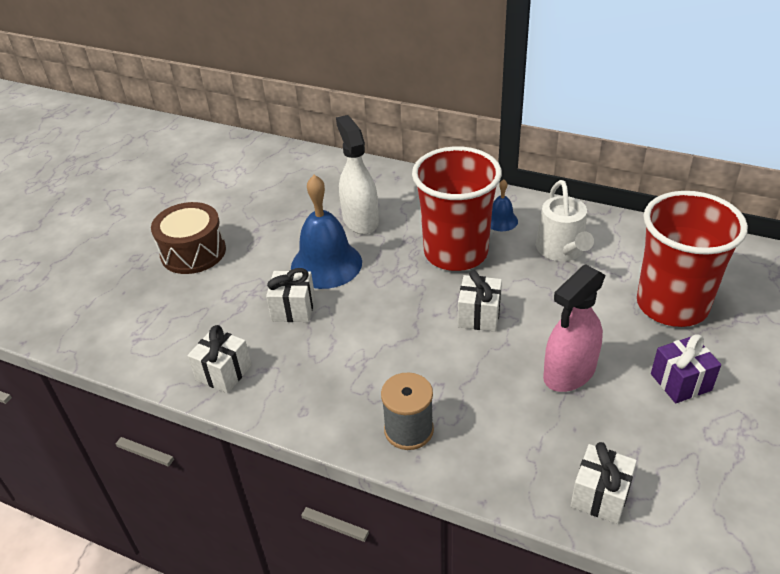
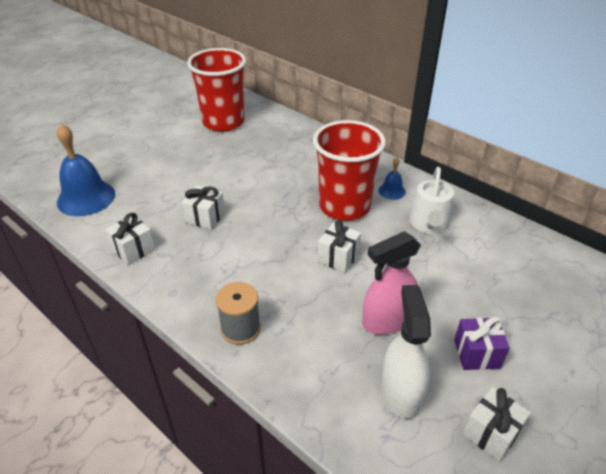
camera: 15 degrees right, 0 degrees up
brown drum [151,202,226,274] -> none
blue bell [291,175,362,289] -> blue bell moved to [57,124,115,216]
white spray bottle [336,115,379,234] -> white spray bottle moved to [381,285,431,419]
white gift [571,442,637,524] -> white gift moved to [463,387,531,461]
red cup [637,191,748,327] -> red cup moved to [187,48,246,132]

